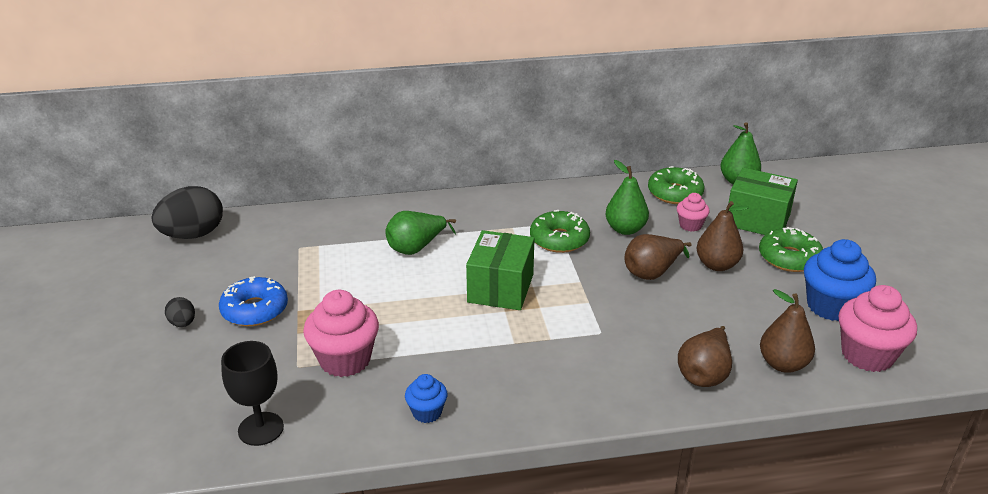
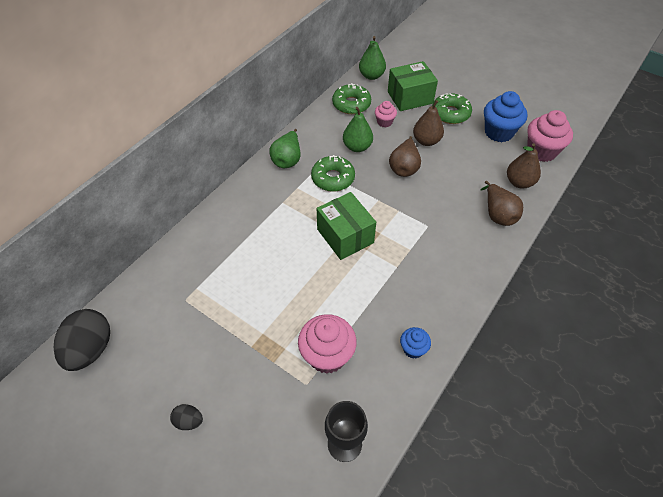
camera: 45 degrees left, 20 degrees up
blue donut [219,276,288,326] -> none
green pear [385,211,456,255] -> green pear moved to [269,129,301,168]

